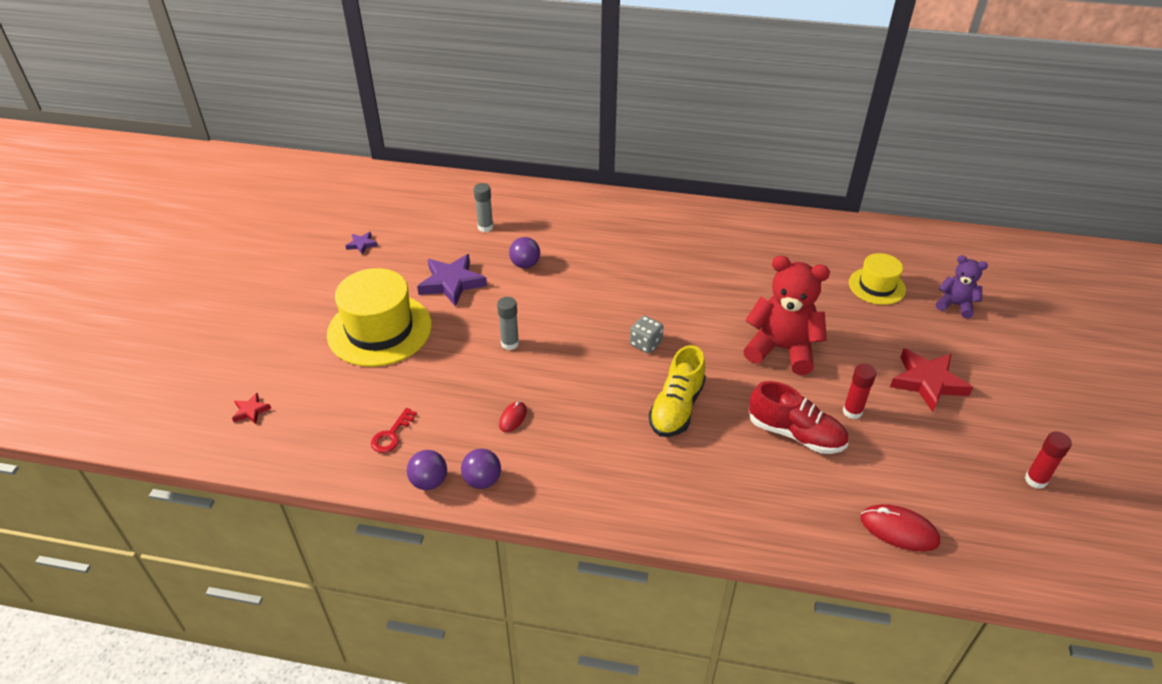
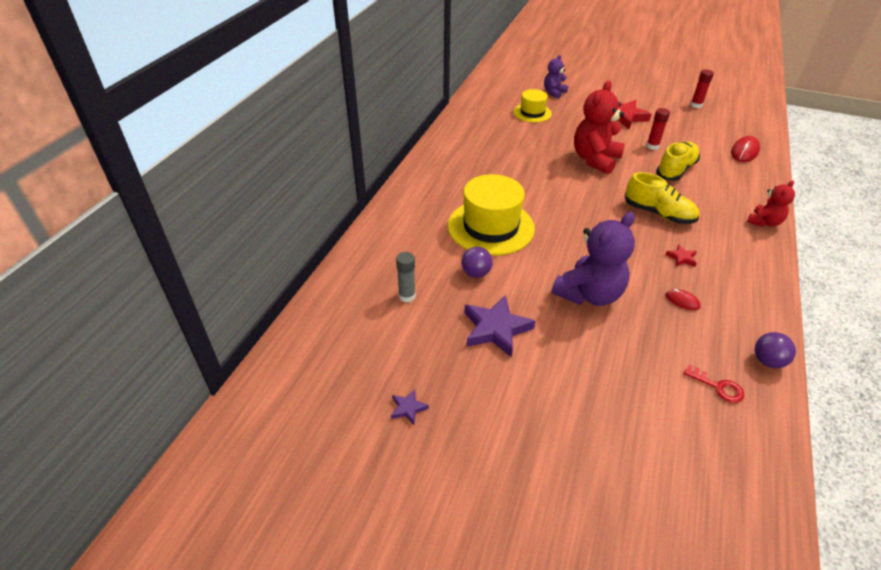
camera: 80 degrees left, 0 degrees up
red star [232,393,272,424] -> red star moved to [665,244,697,267]
yellow hat [327,268,432,367] -> yellow hat moved to [448,174,535,256]
purple ball [461,449,501,489] -> none
grey glue stick [497,297,519,350] -> purple teddy bear [551,212,635,306]
grey dice [630,315,663,354] -> none
red shoe [749,381,848,454] -> yellow shoe [656,142,700,181]
none -> red teddy bear [747,180,795,227]

